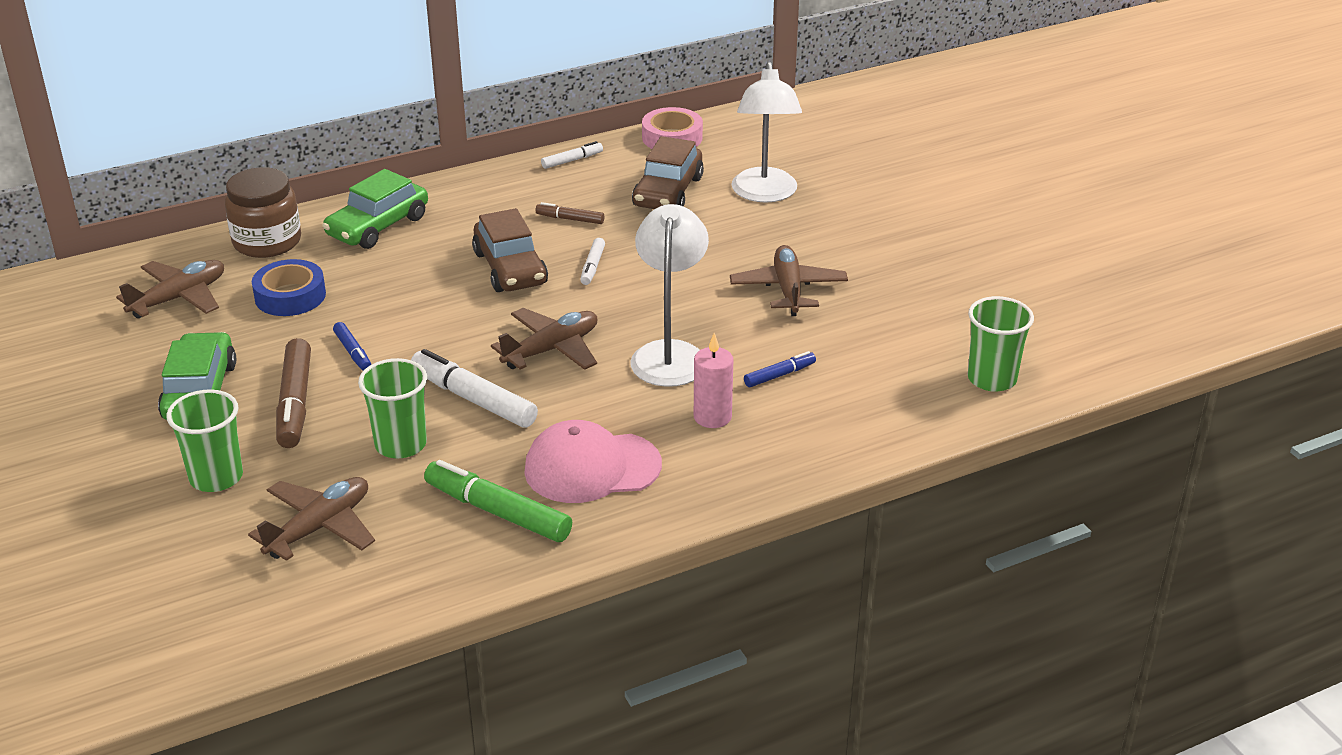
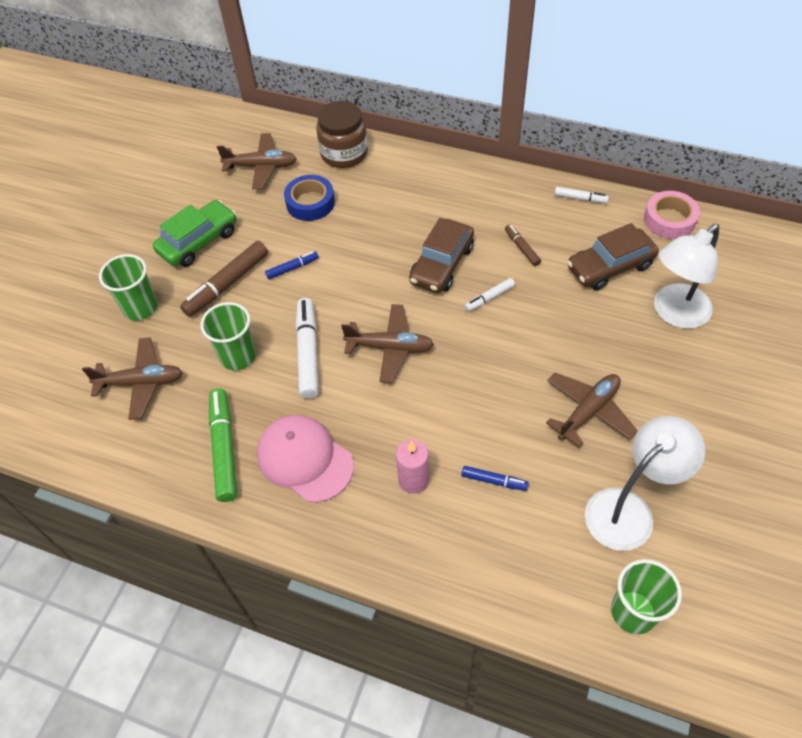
camera: 50 degrees right, 20 degrees up
green car [322,169,428,249] -> none
blue marker [333,322,371,371] -> blue marker turned 135 degrees counterclockwise [265,251,319,279]
white lamp [630,204,709,387] -> white lamp moved to [585,416,705,551]

